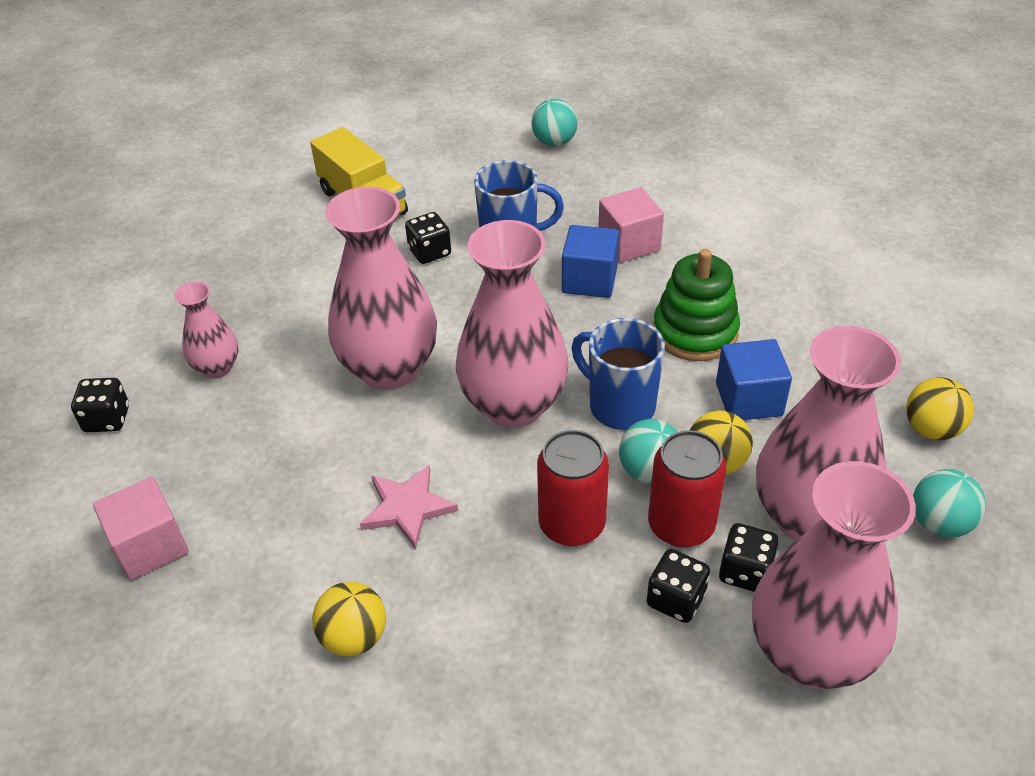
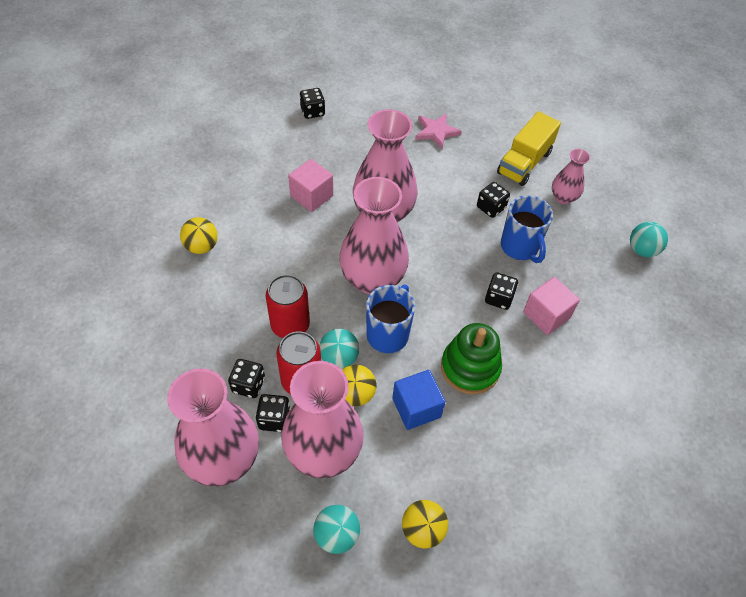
camera: 70 degrees right, 10 degrees up
pink cube [93,477,188,580] -> pink cube moved to [288,159,333,212]
pink vase [174,282,238,378] -> pink vase moved to [552,149,590,204]
pink star [360,464,458,549] -> pink star moved to [415,113,462,149]
blue cube [562,225,619,298] -> black dice [485,272,518,310]

